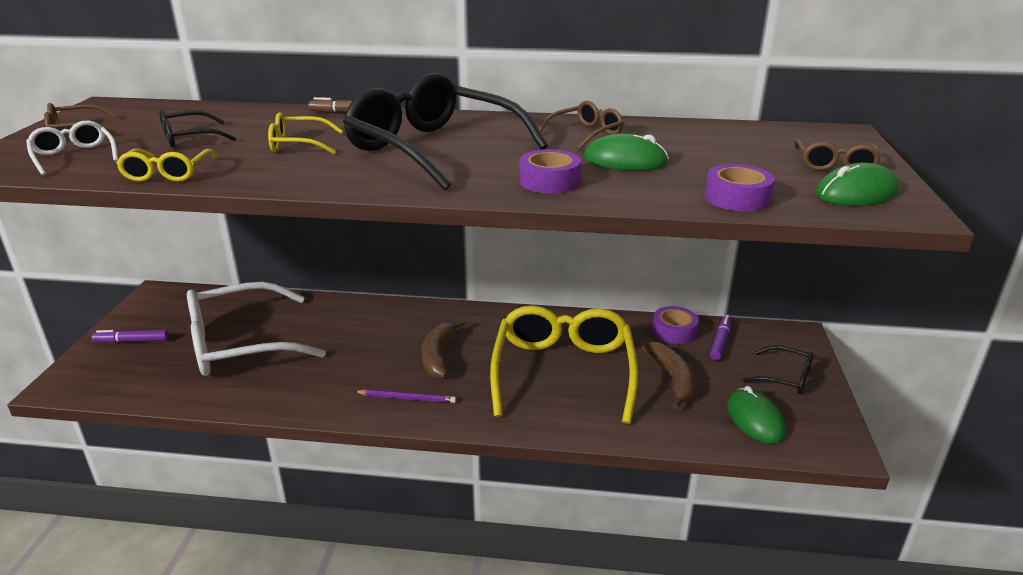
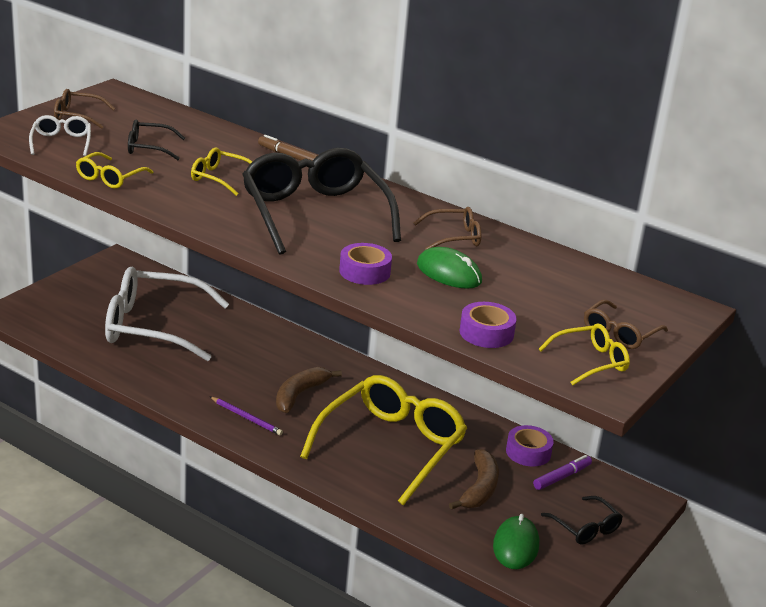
camera: 25 degrees right, 0 degrees up
purple marker [92,330,169,343] -> none
green mouse [816,163,899,206] -> yellow glasses [539,323,630,386]

